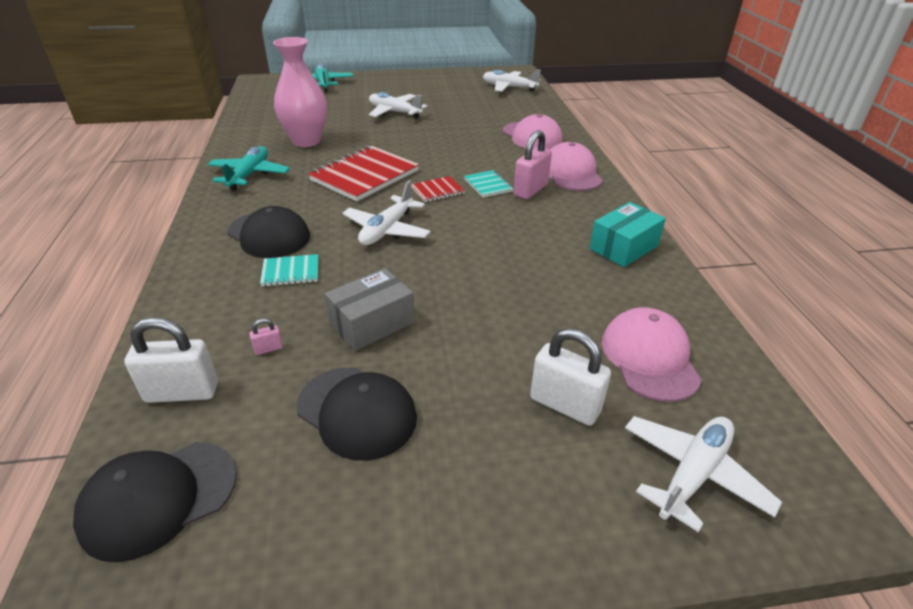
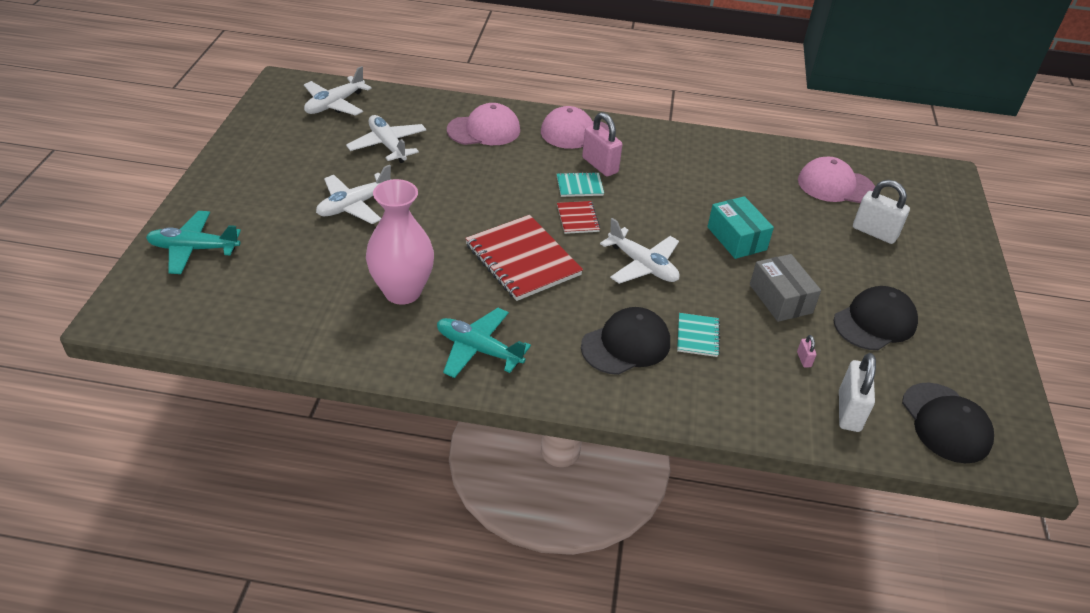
camera: 75 degrees left, 5 degrees up
white padlock [530,328,611,426] -> white padlock turned 75 degrees clockwise [853,180,910,244]
turquoise box [589,202,666,267] -> turquoise box moved to [707,196,774,259]
white plane [625,416,782,532] -> white plane moved to [346,115,426,163]

